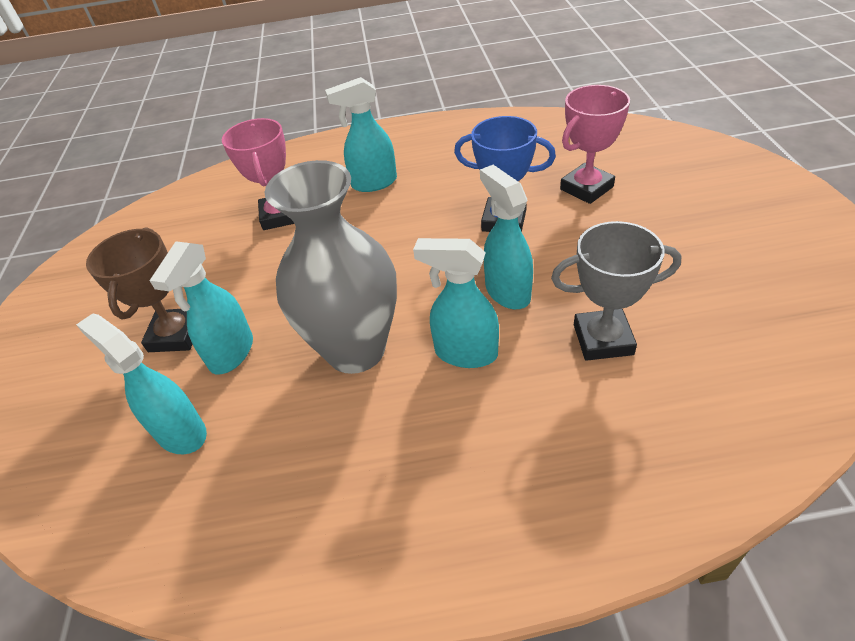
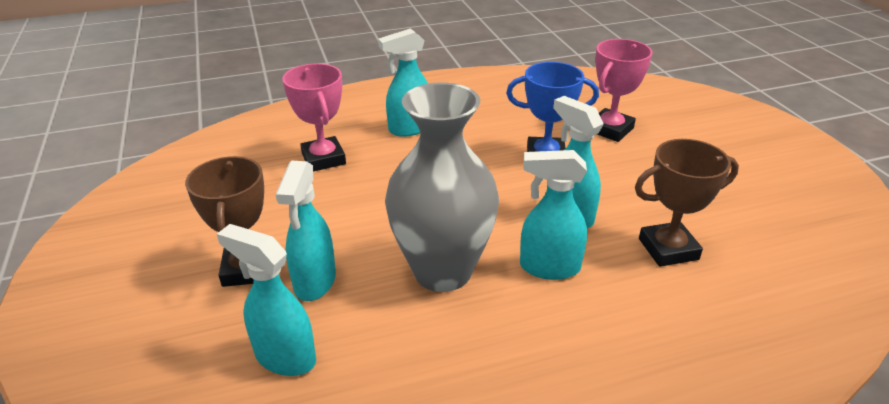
camera: 15 degrees left, 10 degrees down
grey trophy [551,221,682,361] -> brown trophy [635,139,739,267]

